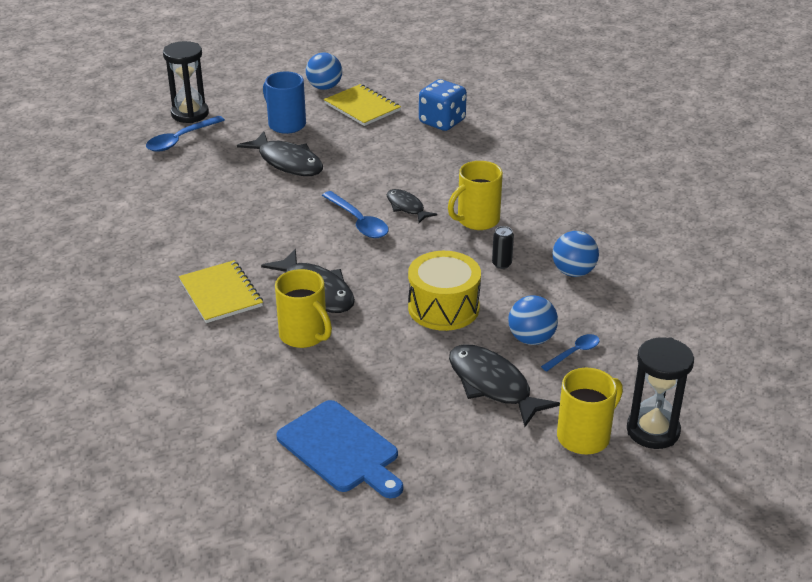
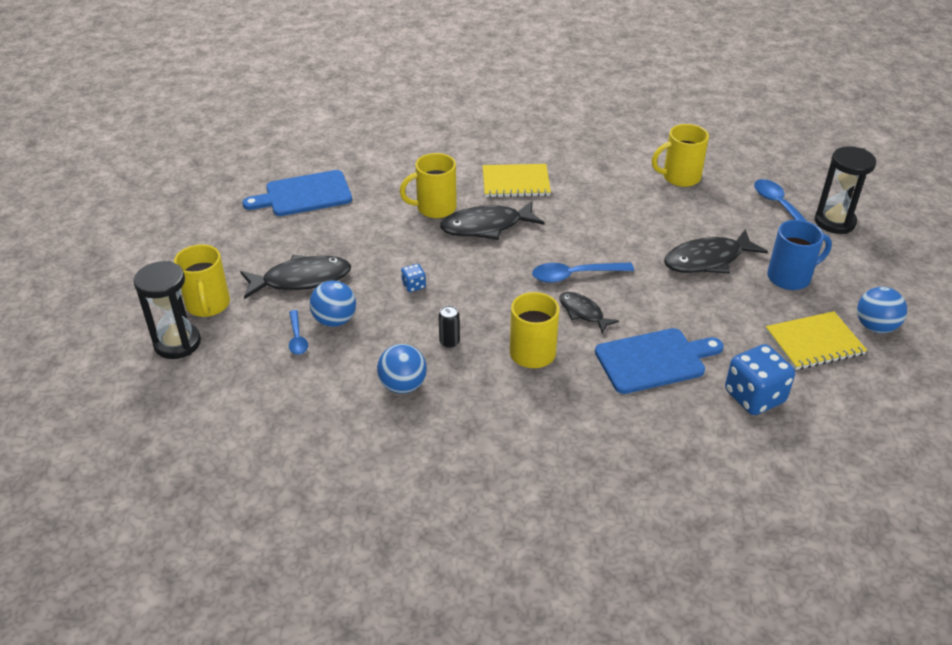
camera: 115 degrees right, 5 degrees up
black fish [387,189,437,223] -> black fish turned 120 degrees counterclockwise [559,292,619,333]
yellow drum [408,251,481,331] -> blue dice [401,264,426,292]
none -> blue cutting board [595,328,724,394]
none -> yellow mug [652,124,709,187]

